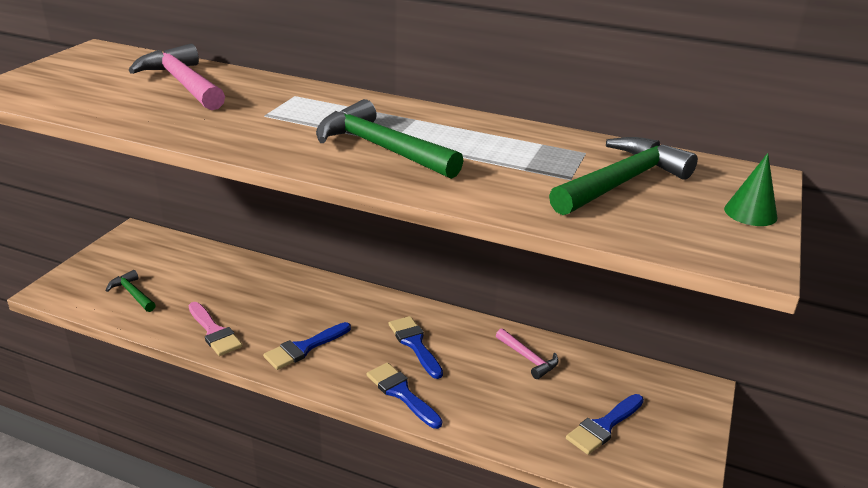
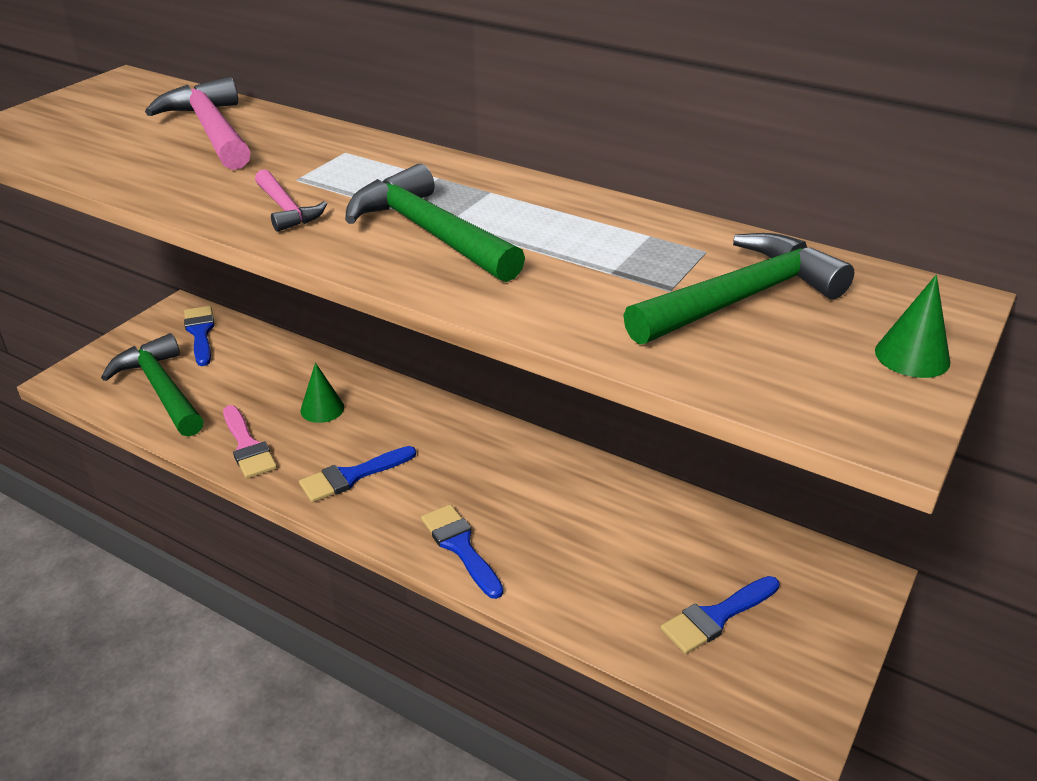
camera: 10 degrees right, 5 degrees up
green hammer [105,270,156,312] -> green hammer [101,333,204,437], size x1.85
blue brush [389,316,443,379] -> blue brush moved to [184,306,215,366]
pink hammer [496,328,559,379] -> pink hammer moved to [255,169,327,232]
none -> green cone [300,363,344,423]

